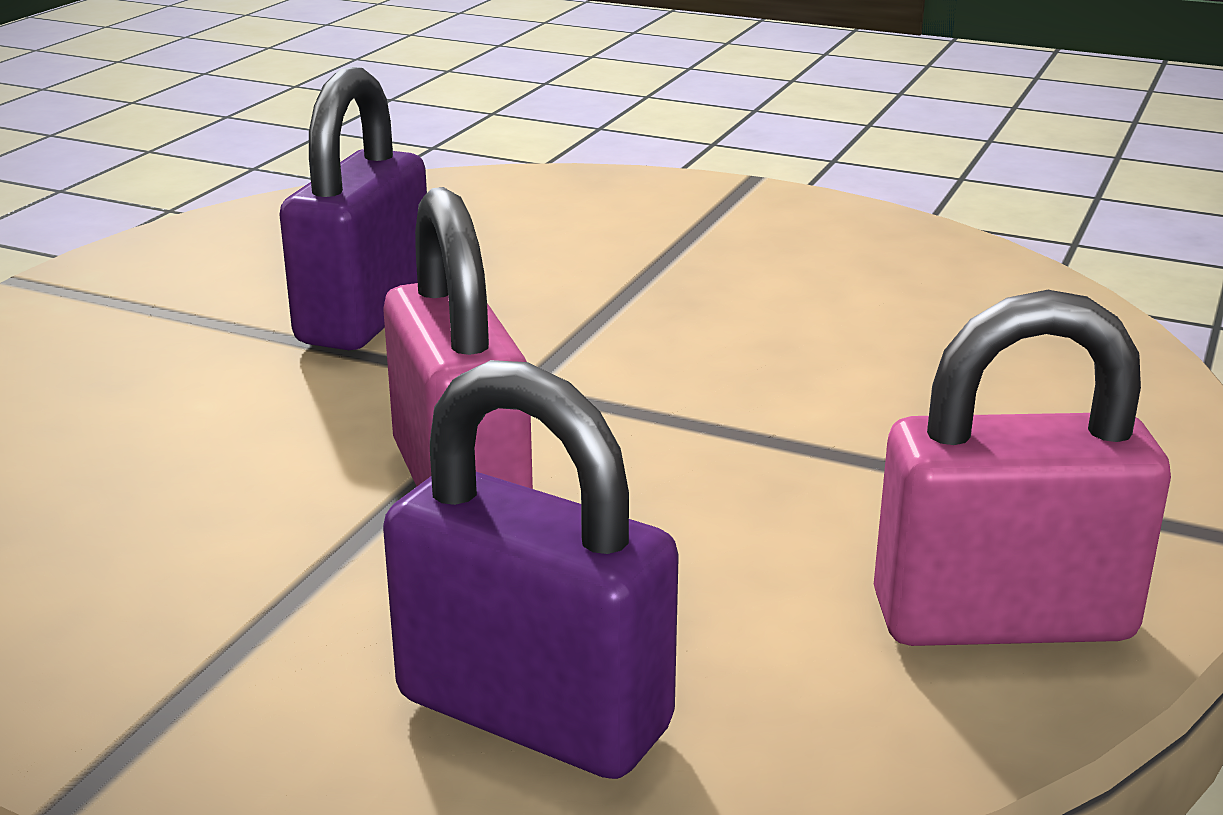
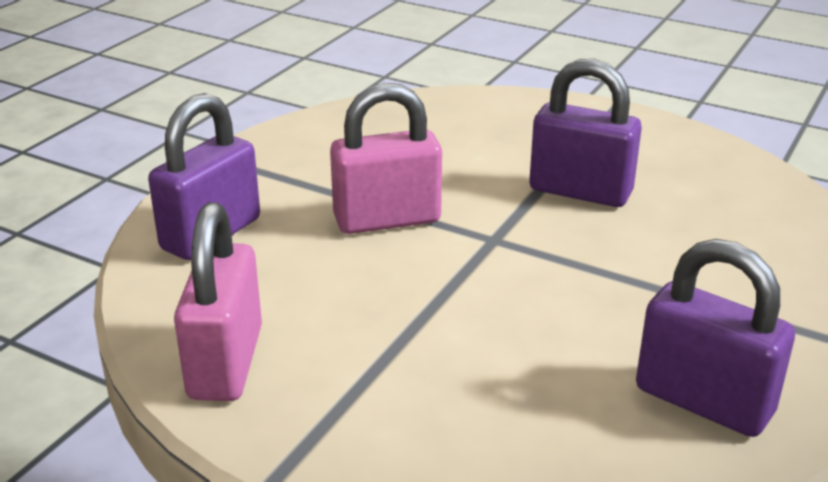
camera: 95 degrees right, 5 degrees up
none -> purple padlock [636,239,795,437]

